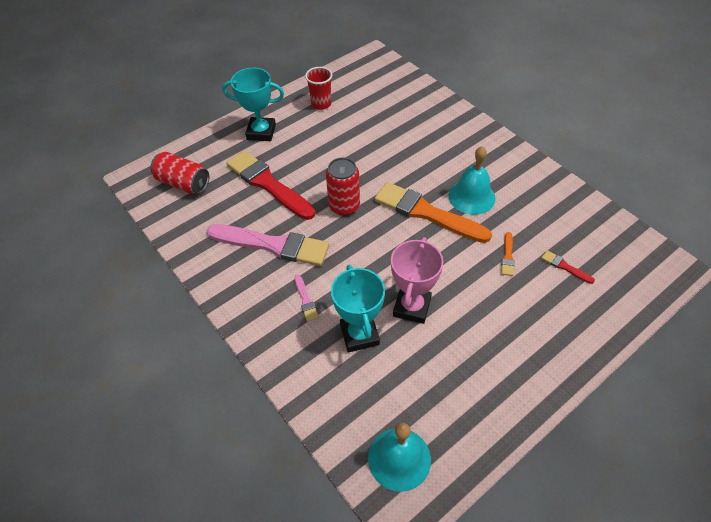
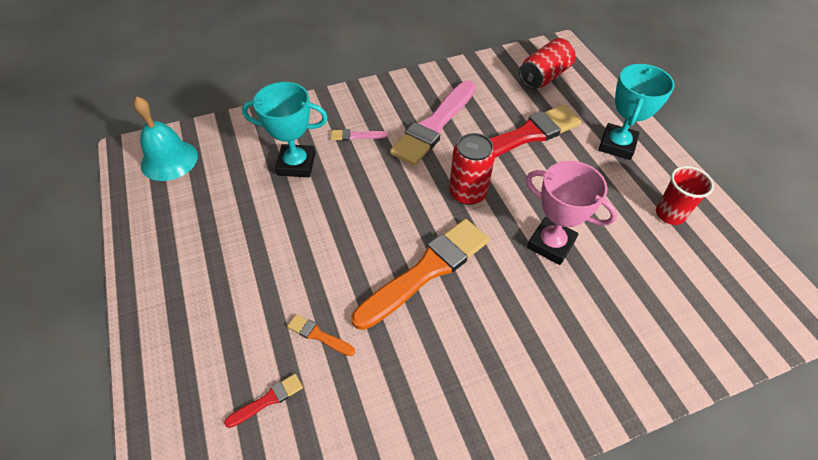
camera: 105 degrees right, 0 degrees up
pink trophy [391,237,443,324] -> pink trophy moved to [526,161,617,265]
turquoise bell [449,146,495,215] -> none

